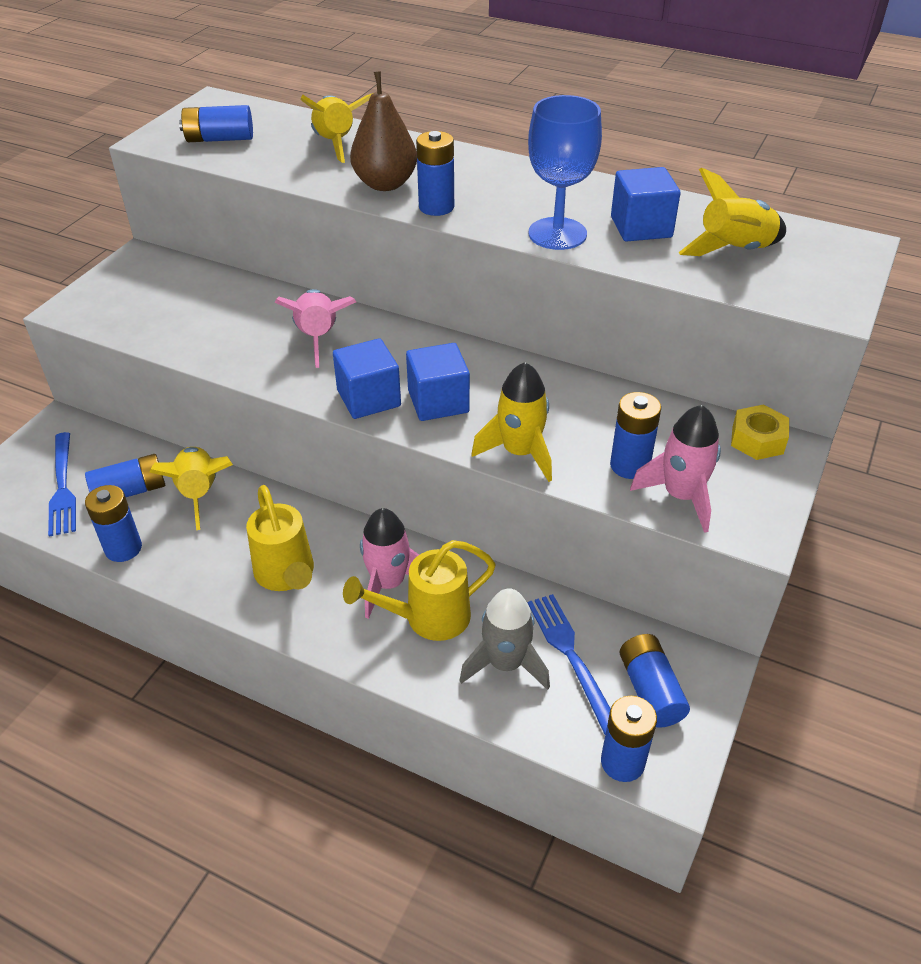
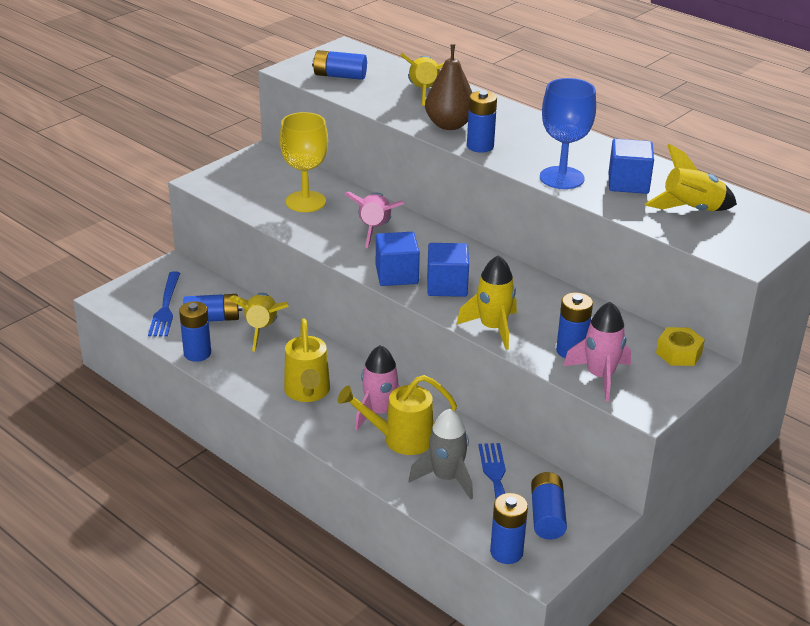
camera: 15 degrees right, 10 degrees down
none -> yellow goblet [280,112,328,212]

